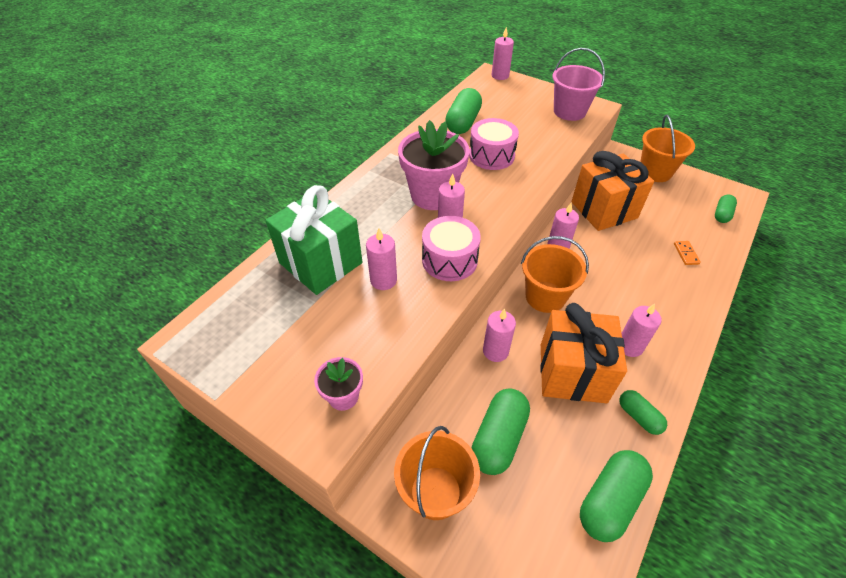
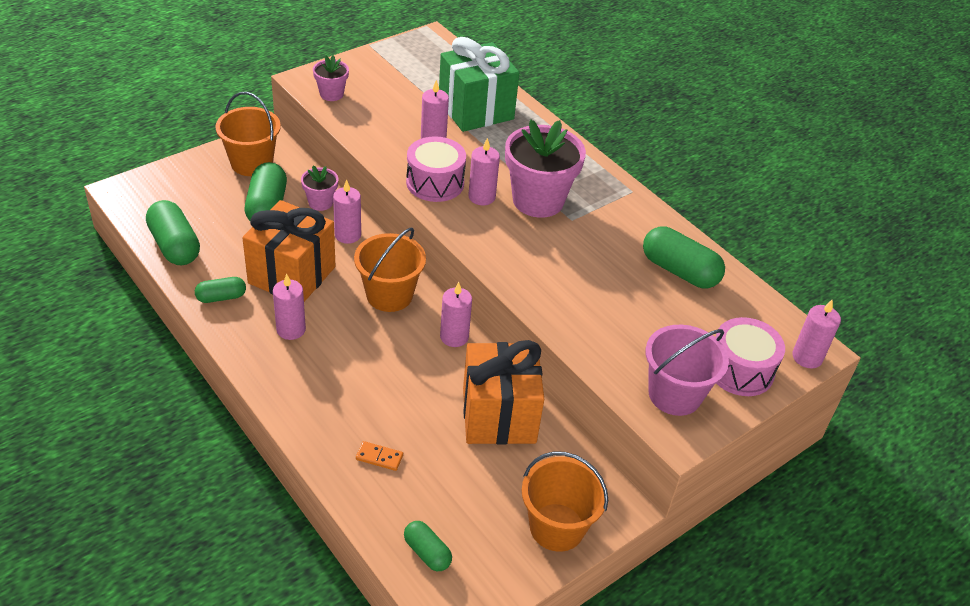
camera: 105 degrees right, 5 degrees down
pink drum [469,118,519,170] -> pink drum moved to [716,317,785,396]
green capsule [471,388,530,475] -> green capsule turned 45 degrees clockwise [245,162,287,221]
none -> pink flower pot [301,165,339,211]

